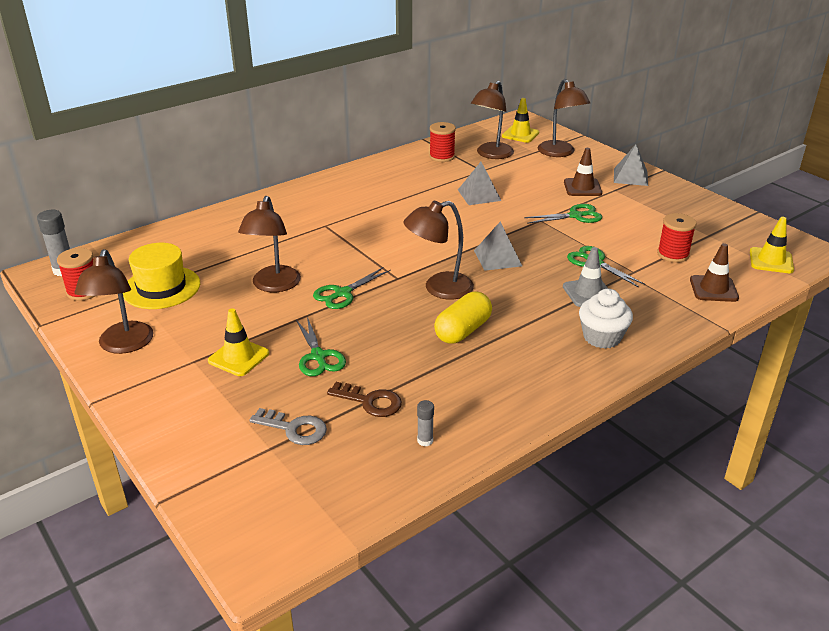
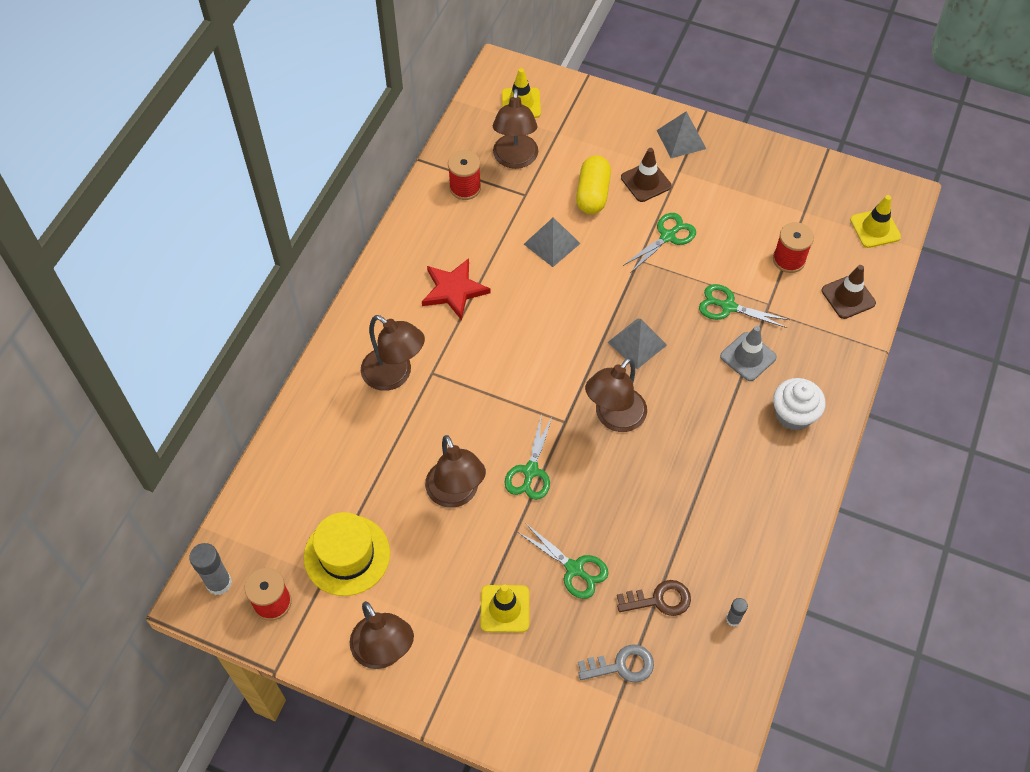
camera: 30 degrees left, 25 degrees up
yellow capsule [434,292,492,344] -> yellow capsule moved to [576,156,611,214]
brown lamp [538,79,590,157] -> brown lamp moved to [361,315,425,391]
none -> red star [422,258,491,320]

